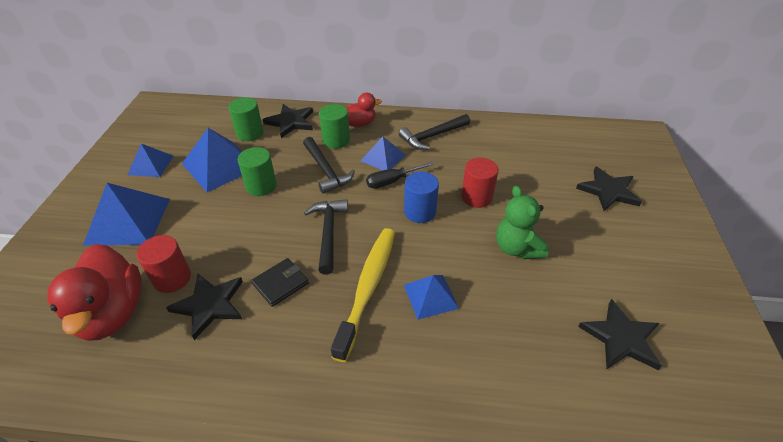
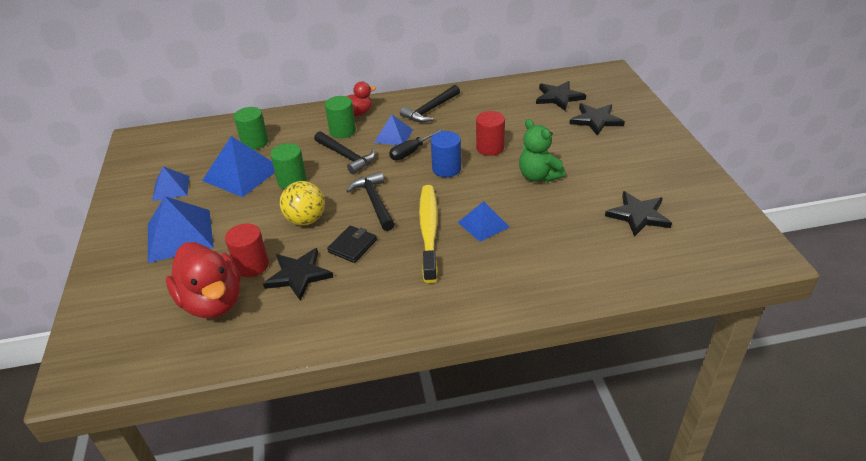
camera: 15 degrees left, 5 degrees down
black star [262,104,313,138] -> black star moved to [536,81,586,111]
none -> yellow ball [280,181,325,226]

